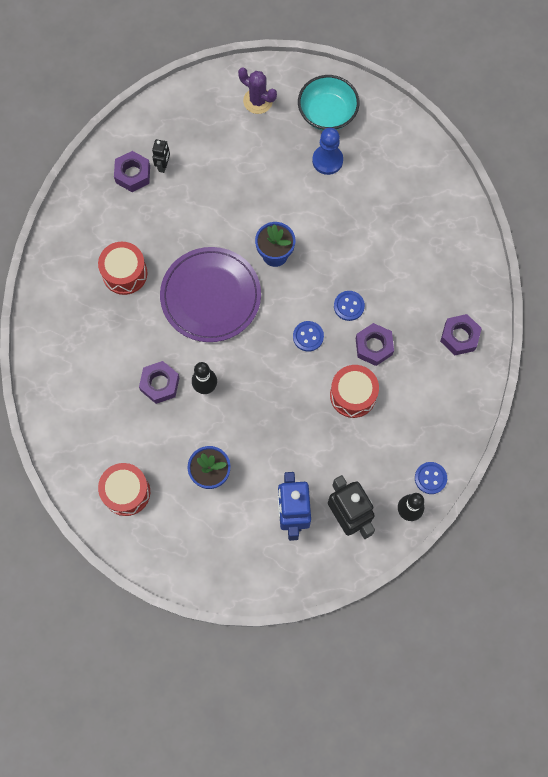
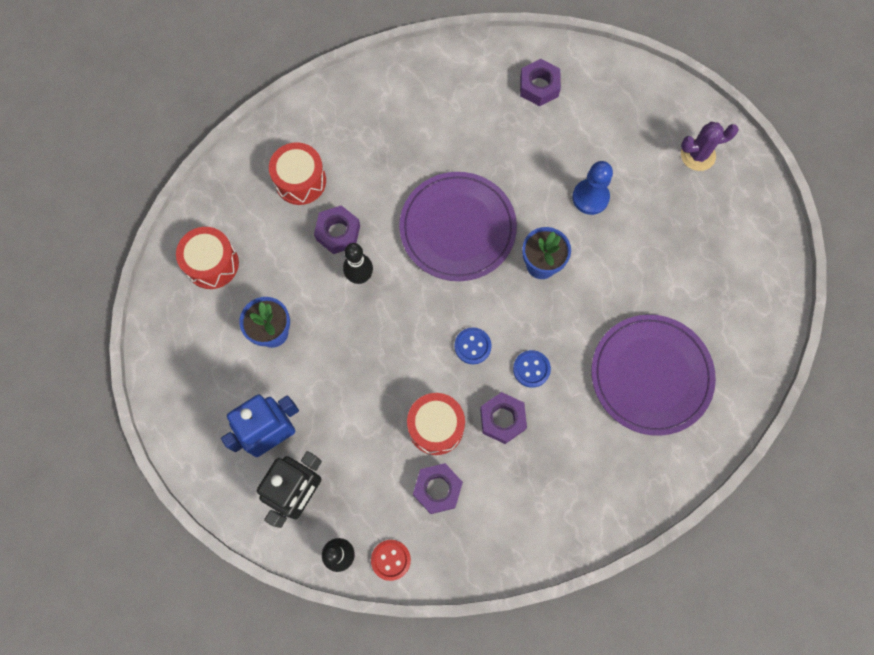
camera: 60 degrees right, 0 degrees up
red drum [98,242,147,295] -> red drum moved to [269,142,326,205]
black robot [152,139,170,173] -> none
purple cactus [238,67,277,114] -> purple cactus turned 75 degrees clockwise [681,122,739,171]
turquoise bowl [298,75,359,131] -> none
blue pawn [312,128,343,175] -> blue pawn moved to [572,161,613,215]
blue button [415,462,447,494] -> red button [371,540,411,581]
purple nut [440,314,482,355] -> purple nut moved to [413,463,463,514]
none -> purple plate [591,315,716,436]

